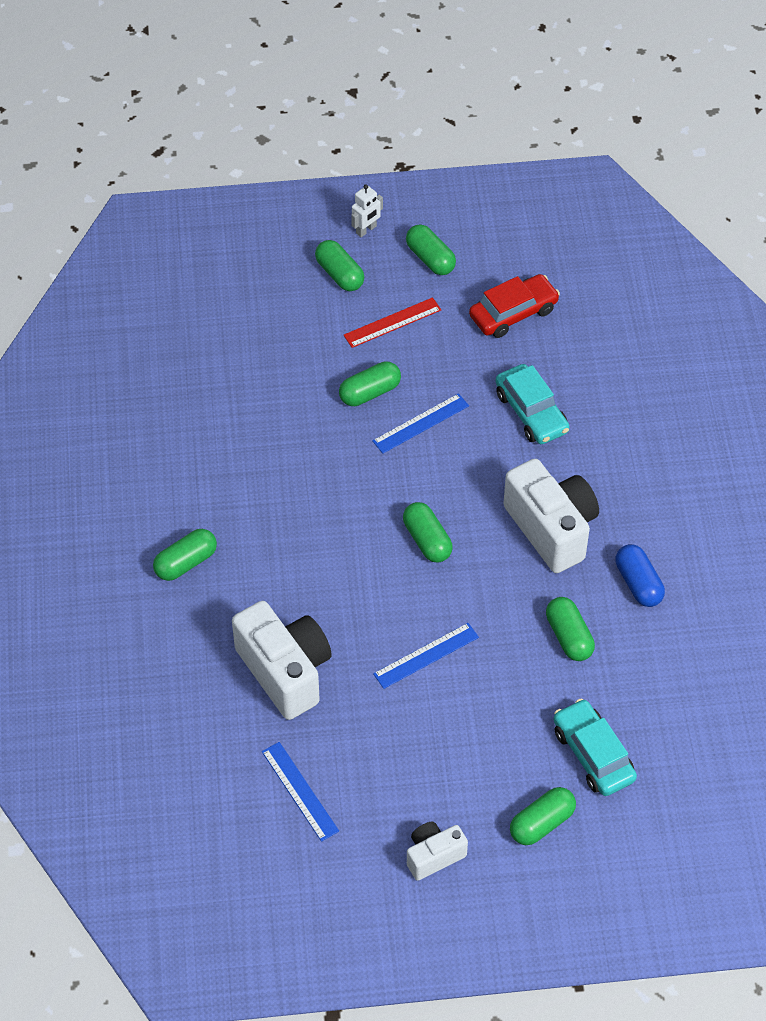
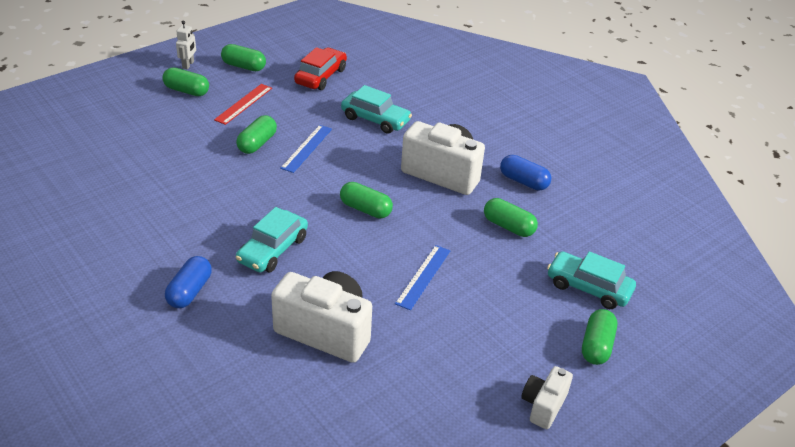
camera: 35 degrees left, 15 degrees down
green capsule [153,529,217,581] -> blue capsule [165,256,212,308]
blue ruler [262,742,339,842] -> none
none -> turquoise car [236,207,308,272]

